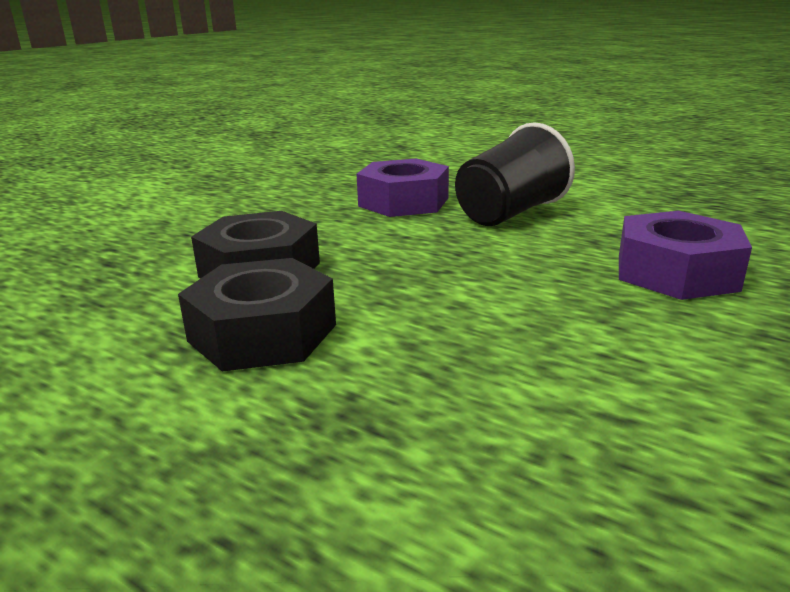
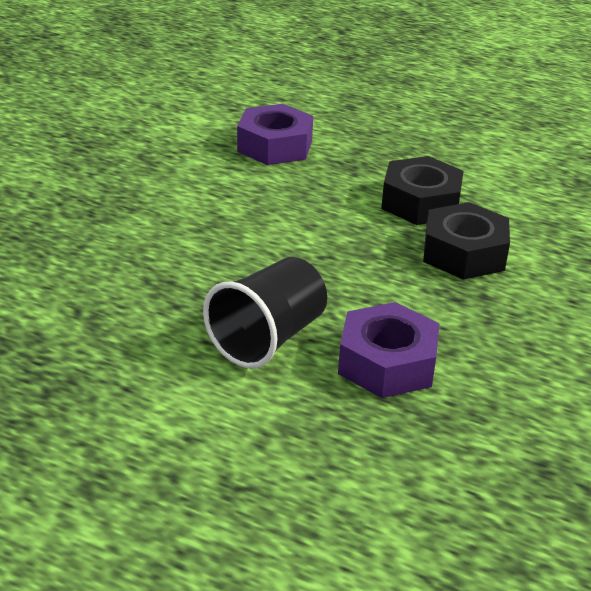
camera: 170 degrees right, 10 degrees up
purple nut [619,211,752,300] -> purple nut moved to [237,104,313,165]

